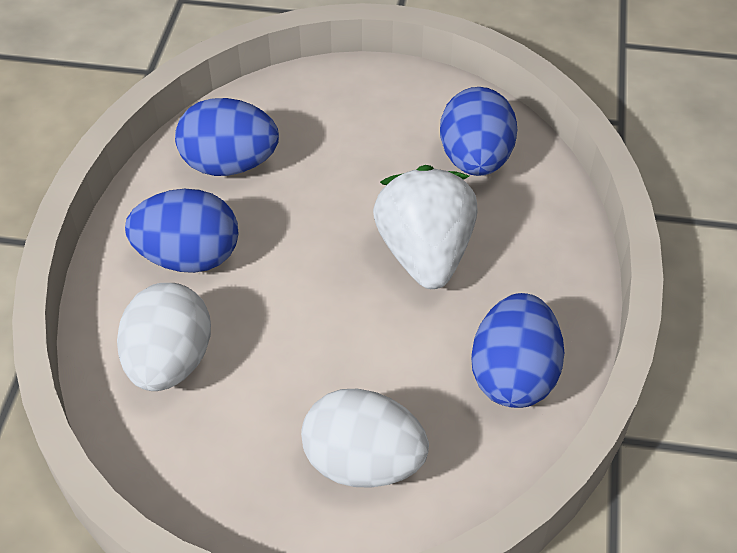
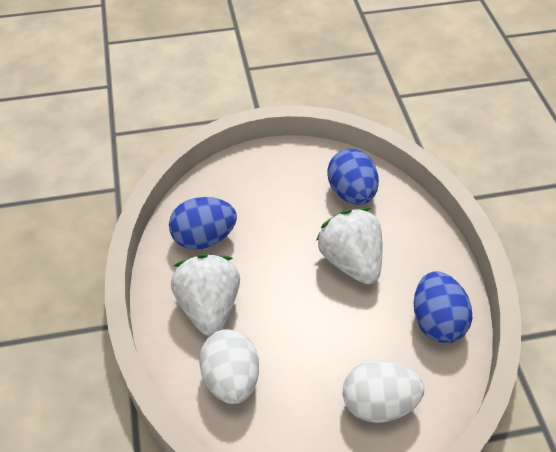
camera: 20 degrees left, 0 degrees up
blue egg [125,189,239,273] -> white strawberry [171,254,240,336]

